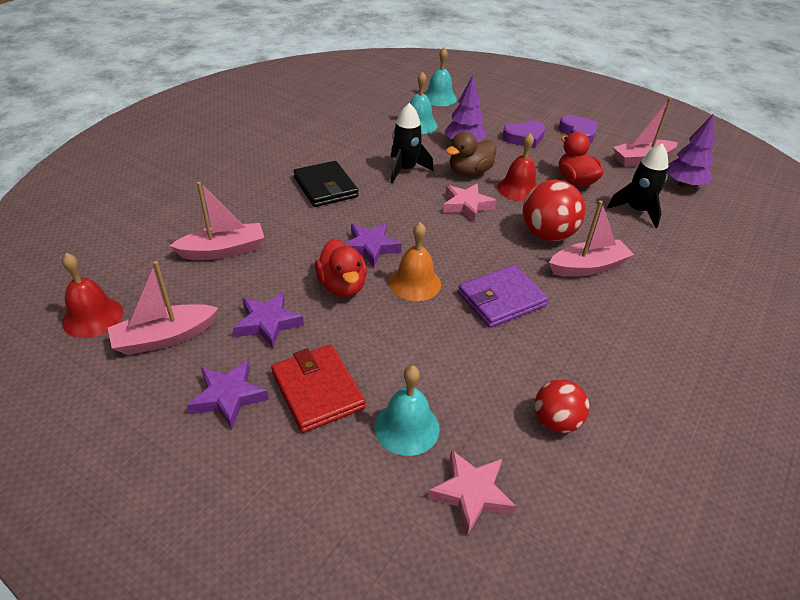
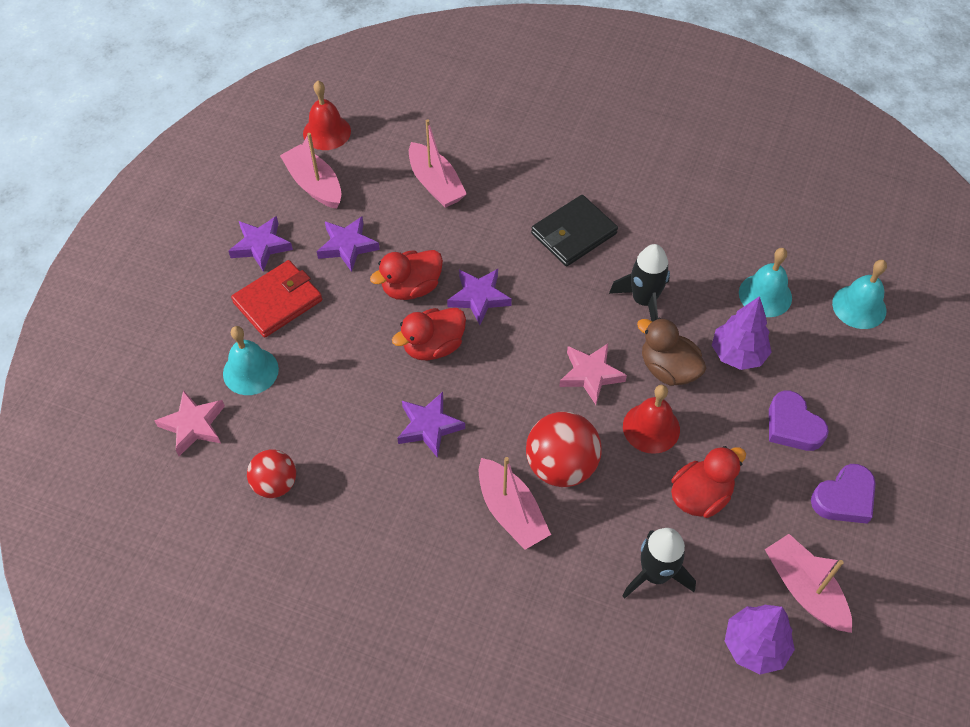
camera: 80 degrees right, 15 degrees up
orange bell [389,222,441,301] -> red duck [392,308,466,360]
purple wallet [458,265,549,328] -> purple star [397,392,465,458]

